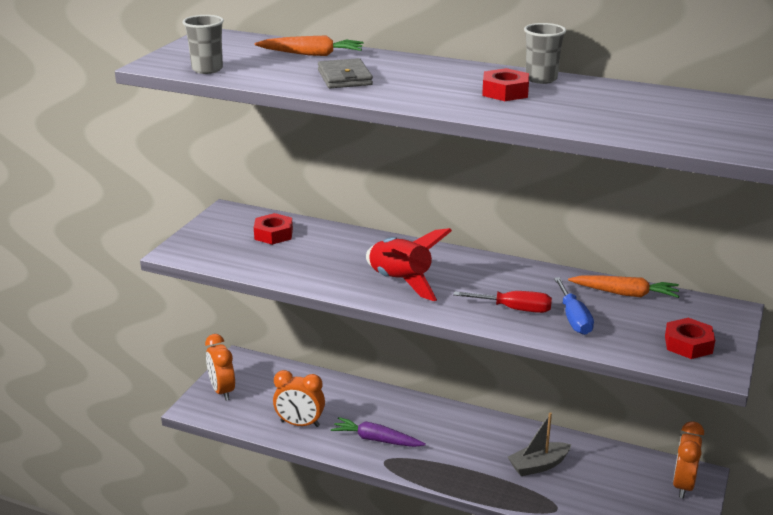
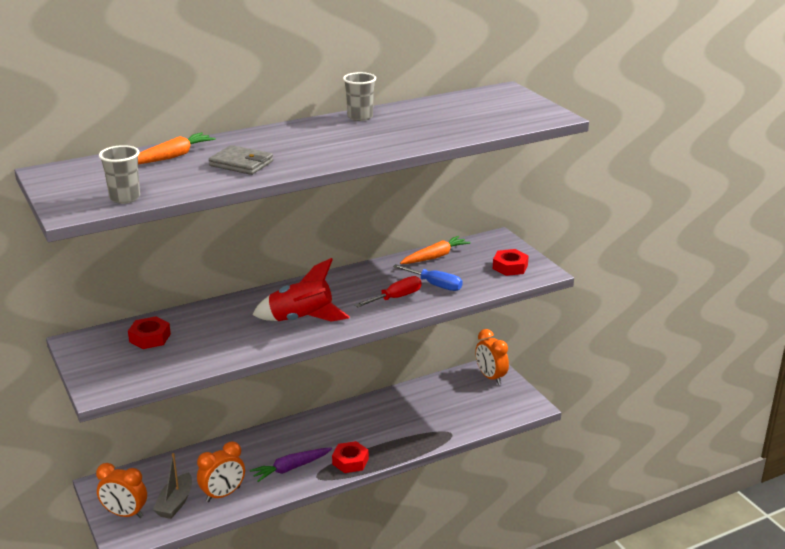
camera: 50 degrees left, 0 degrees up
red nut [482,68,529,101] -> red nut moved to [332,441,369,473]
grey boat [508,412,571,476] -> grey boat moved to [153,453,192,519]

